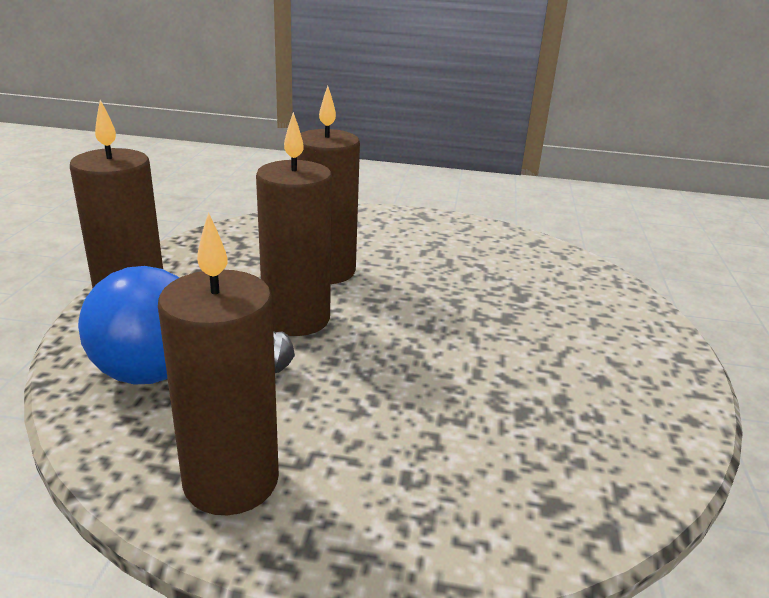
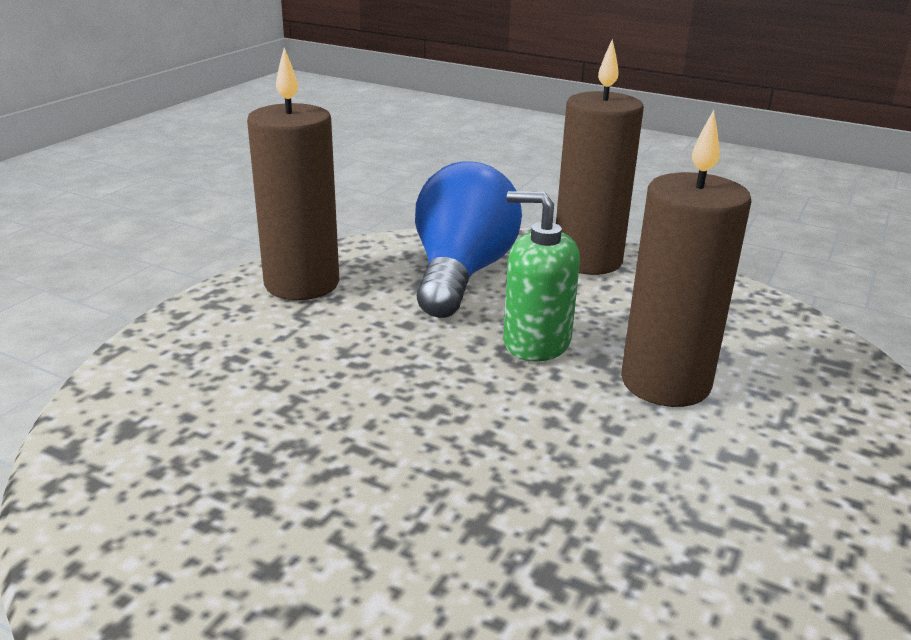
camera: 110 degrees right, 0 degrees up
brown candle [256,112,332,336] -> green soap dispenser [503,191,580,361]

